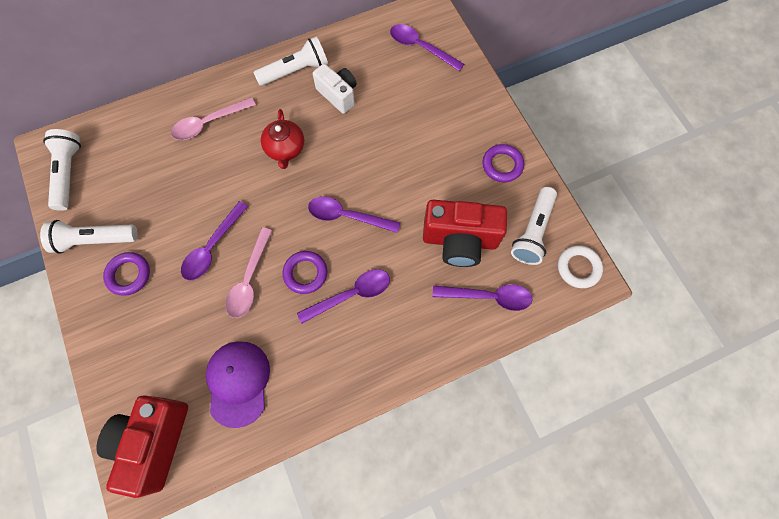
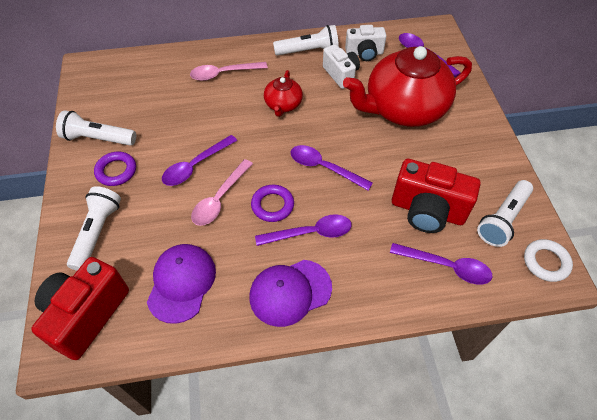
camera: 15 degrees right, 15 degrees down
white flashlight [43,129,81,211] -> white flashlight moved to [67,186,121,271]
purple ring [482,144,524,182] -> none
none -> purple cap [249,260,332,327]
none -> red teapot [343,46,472,127]
none -> white camera [345,25,386,61]

